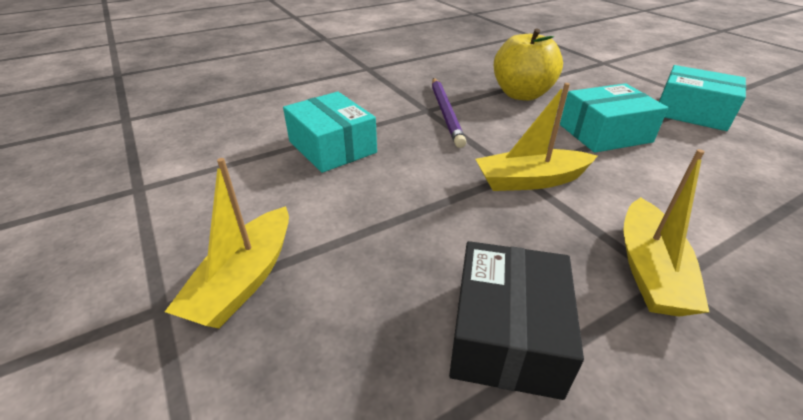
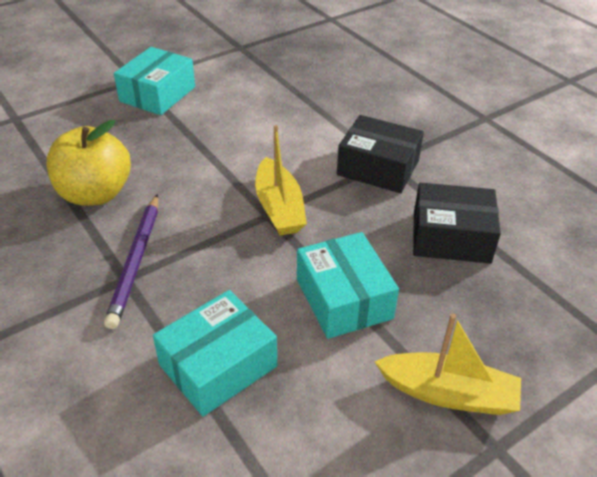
camera: 95 degrees left, 5 degrees up
purple pencil [432,78,466,148] -> purple pencil turned 105 degrees clockwise [104,194,158,329]
turquoise box [560,83,668,153] -> turquoise box moved to [297,232,399,339]
yellow boat [623,149,709,317] -> black box [337,115,424,193]

